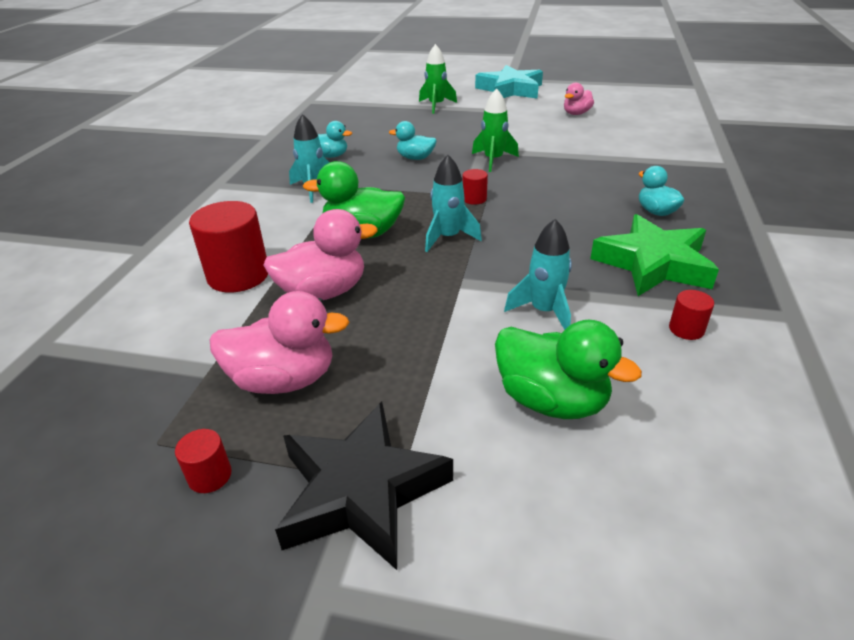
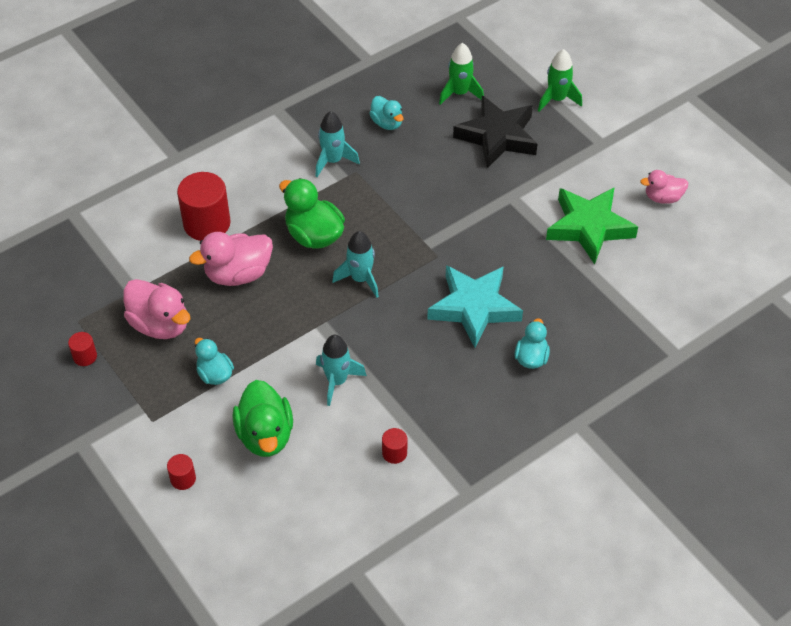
camera: 40 degrees right, 15 degrees up
pink duck [263,209,378,300] -> pink duck turned 135 degrees clockwise [189,232,273,286]
black star [275,402,453,570] -> black star moved to [453,95,537,168]
turquoise duck [389,121,437,160] -> turquoise duck moved to [195,338,234,385]
red cylinder [463,169,488,205] -> red cylinder moved to [167,454,196,490]
green rocket [472,88,519,172] -> green rocket moved to [439,43,484,105]
turquoise star [475,65,543,99] -> turquoise star moved to [427,265,523,348]
green star [590,214,719,296] -> green star moved to [546,187,638,264]

